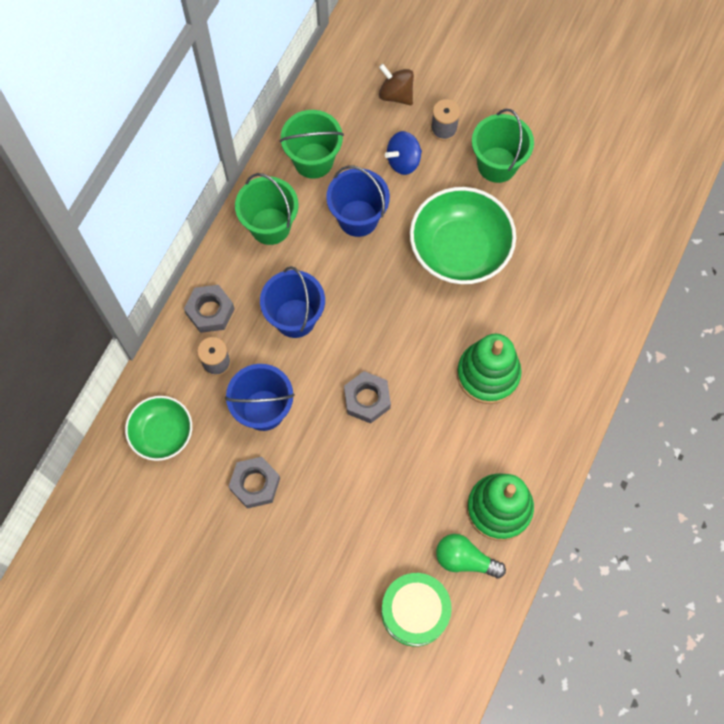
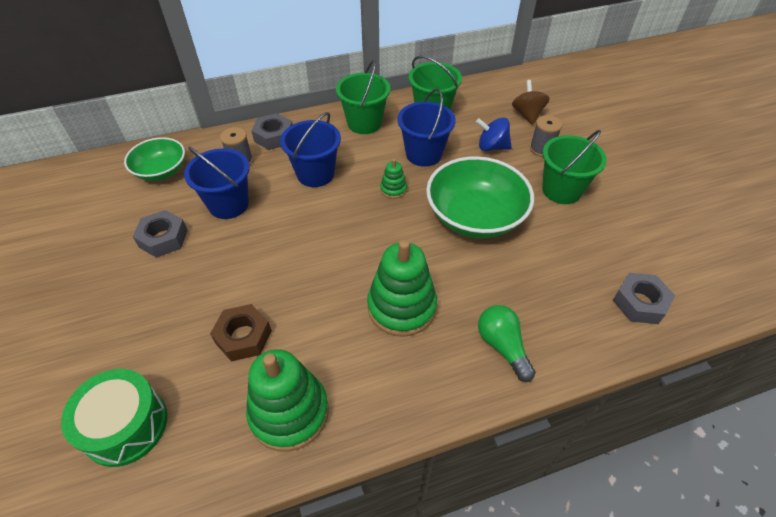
camera: 45 degrees right, 20 degrees down
grey nut [344,371,391,423] -> grey nut moved to [613,273,675,324]
green light bulb [436,534,506,578] -> green light bulb moved to [478,305,536,382]
none -> brown nut [210,304,272,361]
none -> green stacking toy [380,159,407,199]

